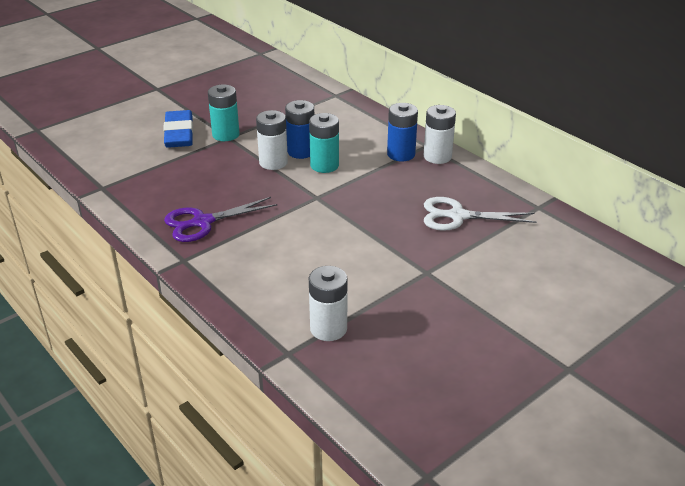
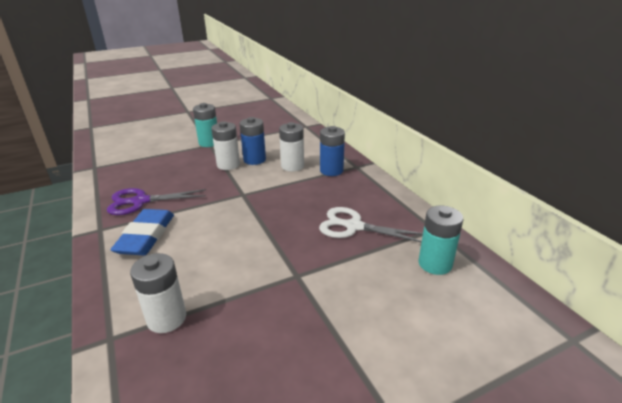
camera: 15 degrees right, 5 degrees down
blue eraser [163,110,193,148] -> blue eraser moved to [110,209,174,256]
turquoise battery [309,113,339,173] -> turquoise battery moved to [418,206,463,275]
white battery [424,105,456,164] -> white battery moved to [279,122,304,171]

